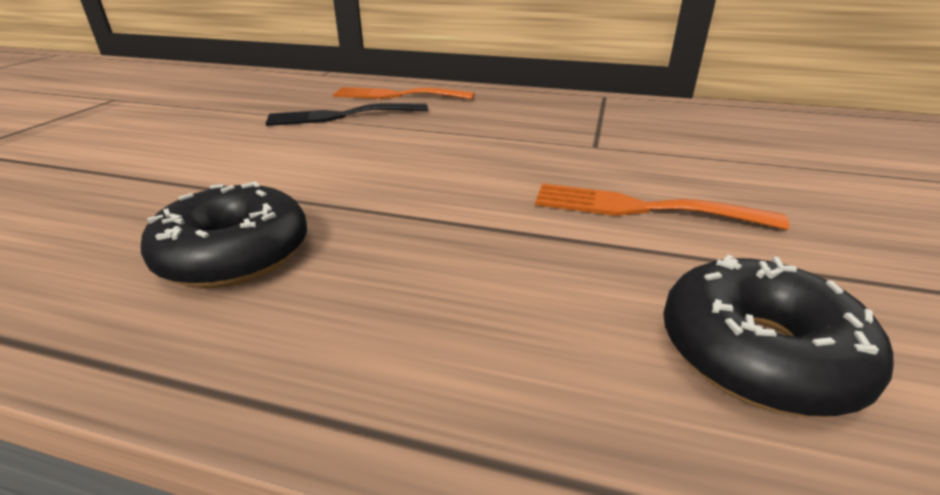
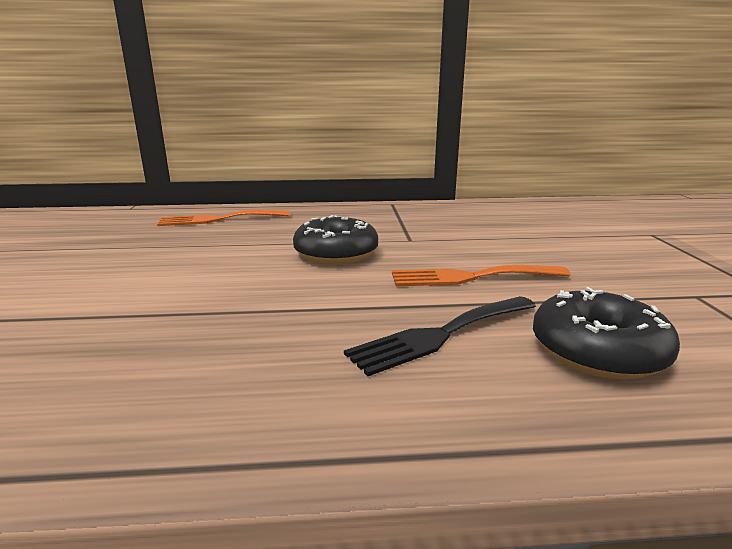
camera: 20 degrees left, 10 degrees down
black donut [141,181,307,288] -> black donut moved to [293,215,378,264]
black fork [266,103,428,126] -> black fork moved to [344,296,536,376]

